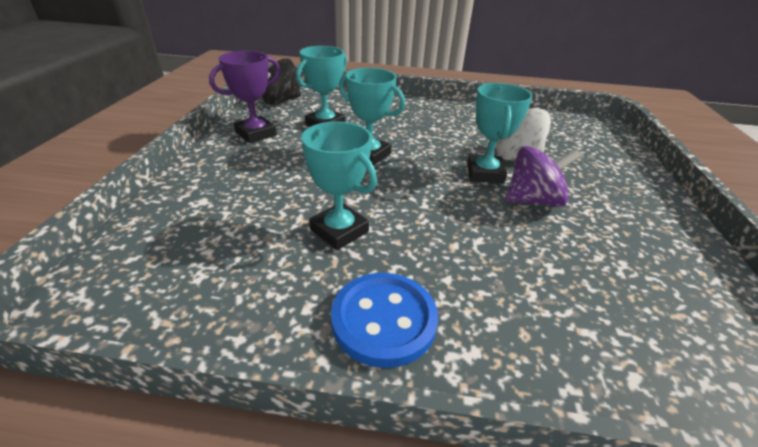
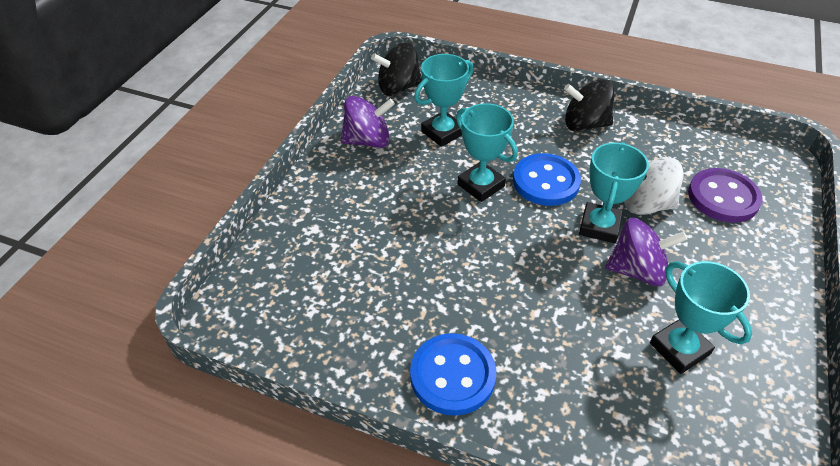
camera: 15 degrees right, 10 degrees up
purple trophy [209,51,280,143] -> purple spinning top [341,96,395,148]
turquoise trophy [301,121,377,250] -> turquoise trophy moved to [650,261,752,374]
none -> blue button [513,153,581,206]
none -> black spinning top [564,79,614,132]
none -> purple button [688,168,763,223]

